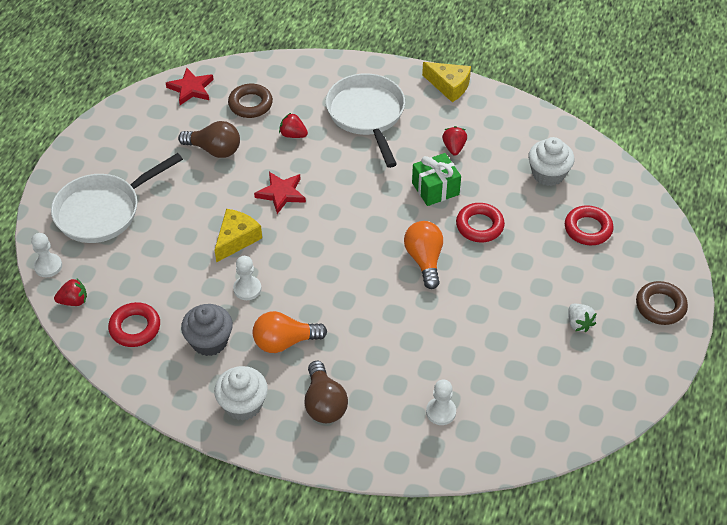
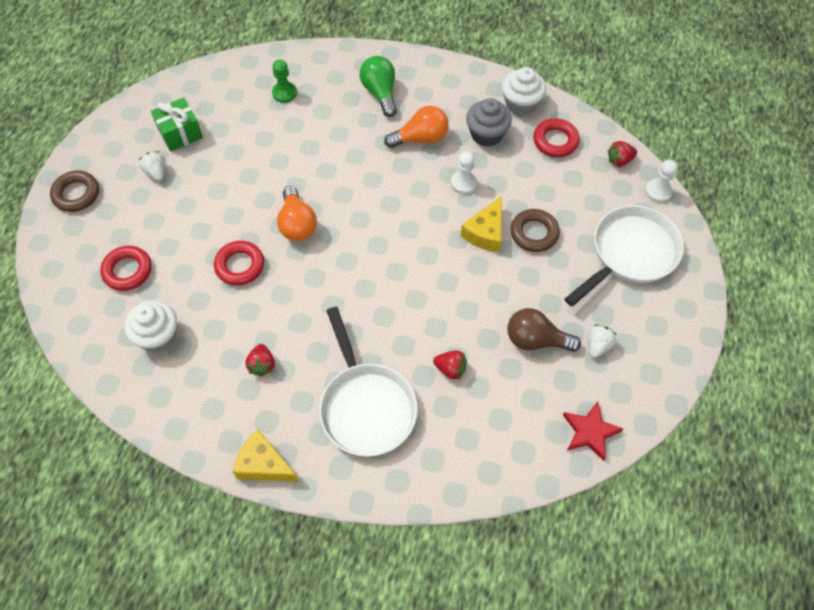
camera: 175 degrees right, 10 degrees up
white cupcake [214,366,268,421] -> white cupcake moved to [502,67,546,116]
brown ring [228,84,273,118] -> brown ring moved to [510,209,560,252]
red star [254,172,306,214] -> none
brown light bulb [305,361,348,423] -> green light bulb [360,56,397,117]
green gift [412,153,461,206] -> green gift moved to [151,97,203,152]
white pawn [426,380,456,425] -> green pawn [272,60,297,103]
none -> white strawberry [588,324,617,358]

